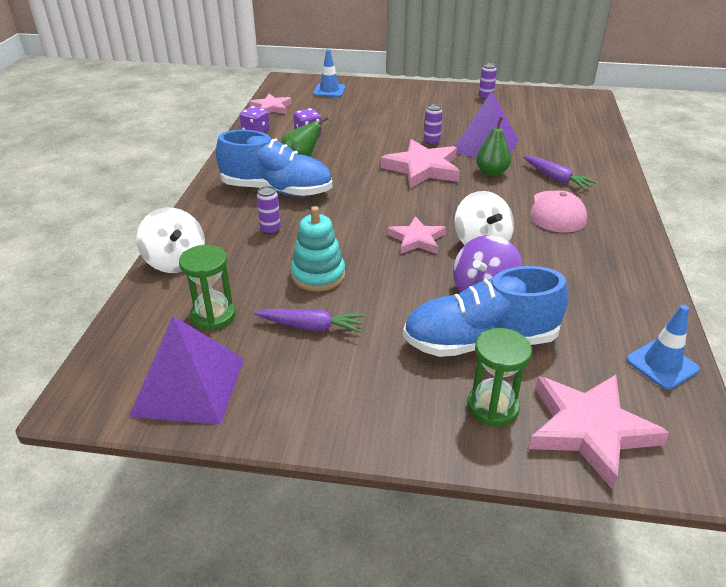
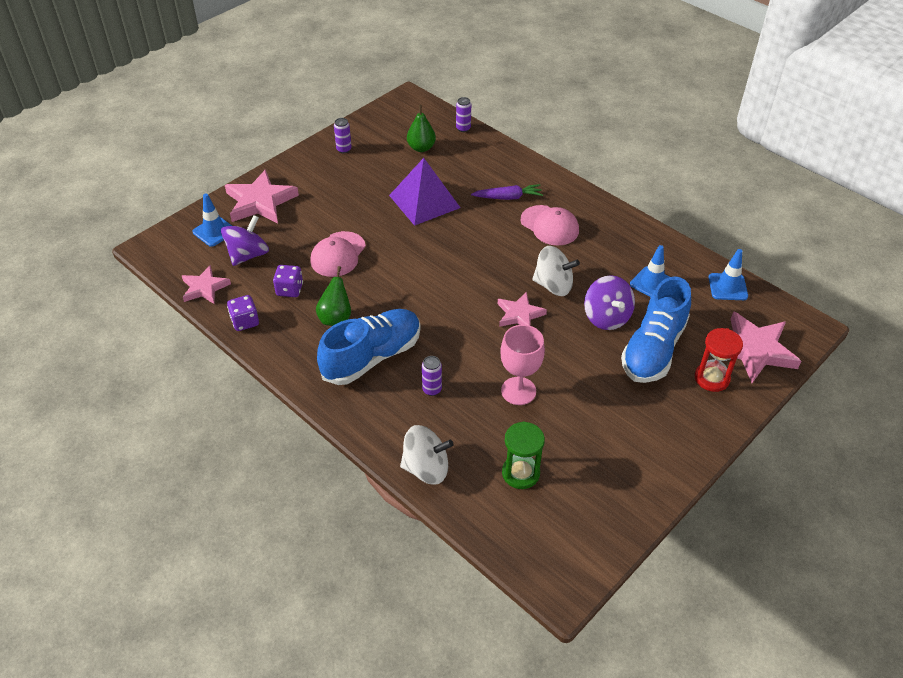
camera: 55 degrees left, 10 degrees up
purple pyramid [129,316,244,425] -> none
purple carrot [254,309,365,333] -> none
turquoise stacking toy [291,206,345,291] -> pink goblet [500,325,545,405]
pink star [380,139,460,188] -> pink star moved to [225,169,299,223]
purple can [424,104,443,145] -> purple can moved to [456,97,471,132]
green hourglass [467,328,532,426] -> red hourglass [695,328,743,392]
green pear [476,117,511,177] -> green pear moved to [407,105,436,152]
none -> purple spinning top [221,215,269,266]
none -> pink cap [310,231,366,277]
none -> blue traffic cone [630,245,669,297]

